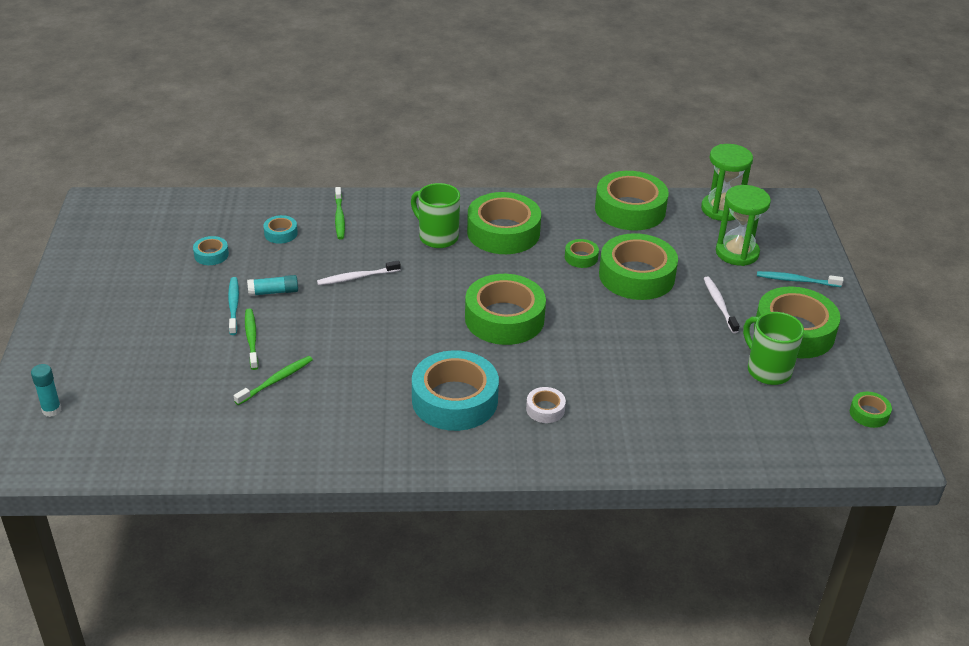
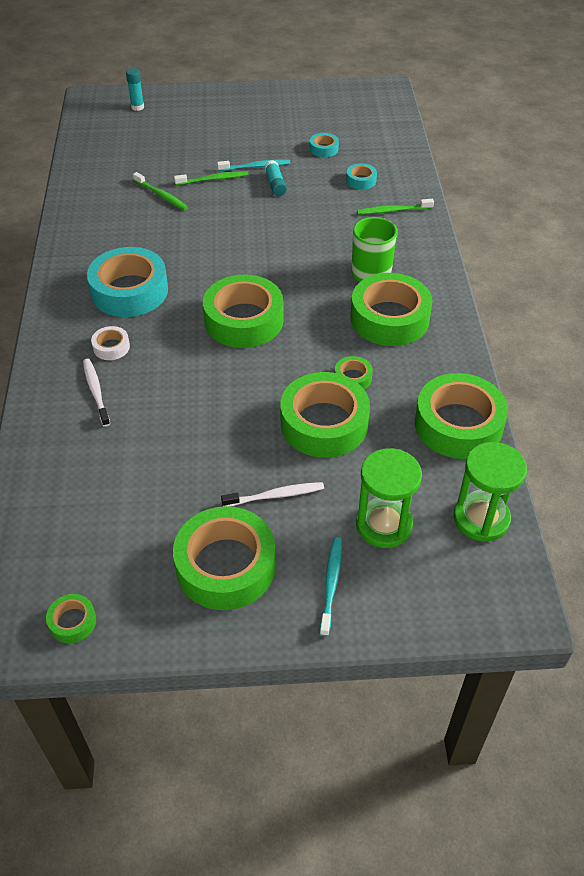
camera: 90 degrees right, 10 degrees up
white toothbrush [317,261,401,285] -> white toothbrush moved to [83,359,110,427]
green mug [743,312,804,385] -> none

